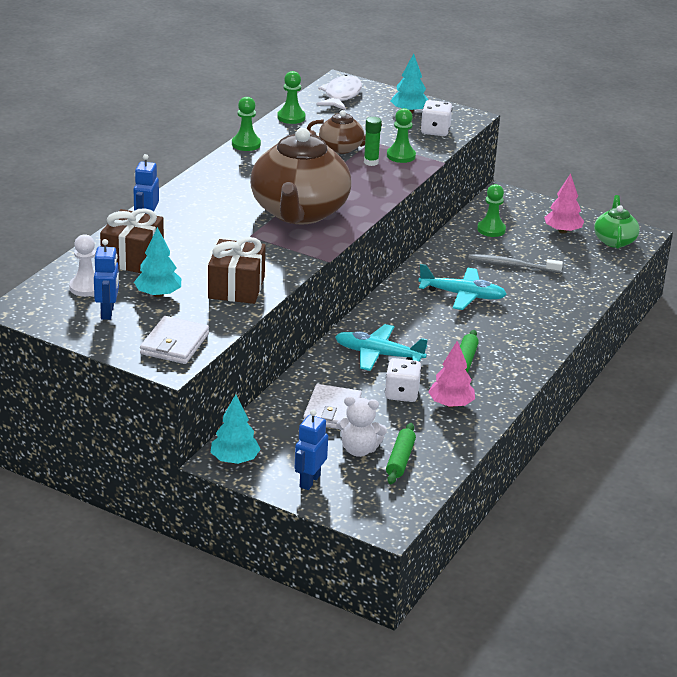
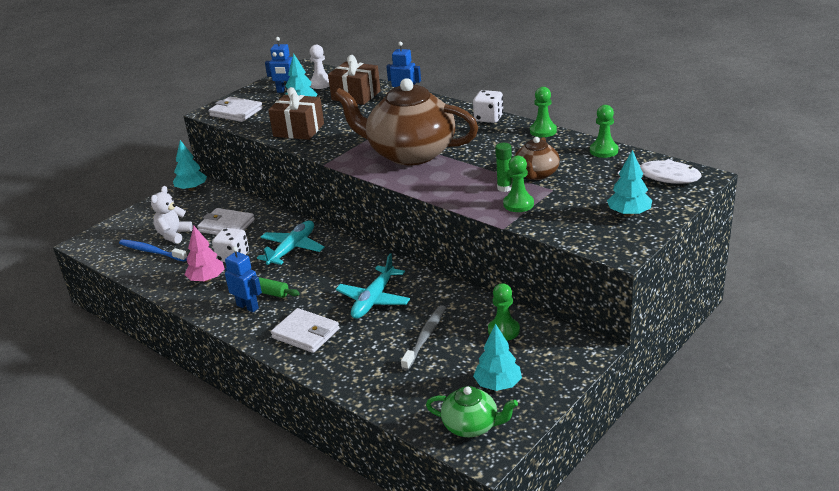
camera: 105 degrees right, 0 degrees up
blue robot [295,409,328,490] -> blue robot moved to [225,246,262,312]
green rolling pin [386,423,416,484] -> blue toothbrush [119,239,187,261]
white dice [421,100,452,136] -> white dice moved to [473,90,503,123]
pink tree [544,173,584,233] -> turquoise tree [473,323,522,391]
none -> white wallet [271,308,339,353]

